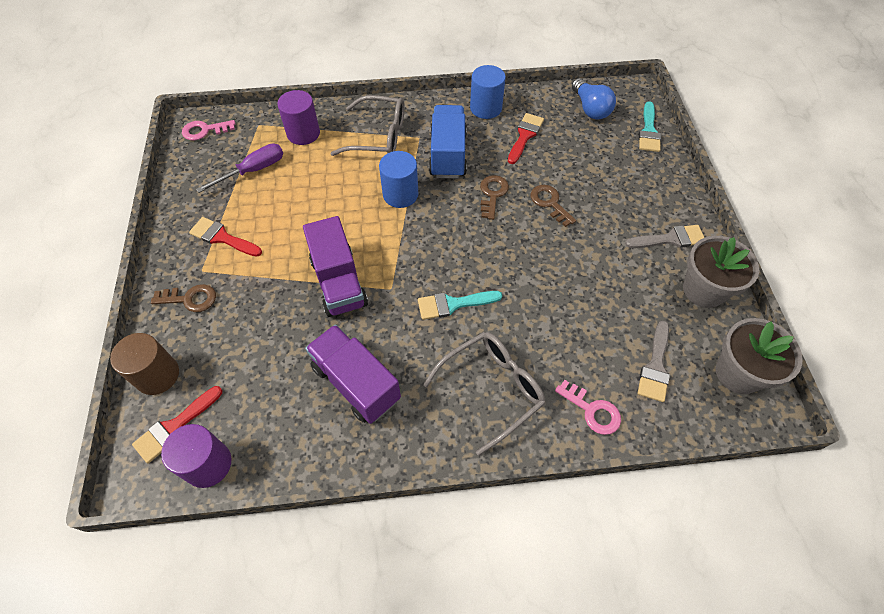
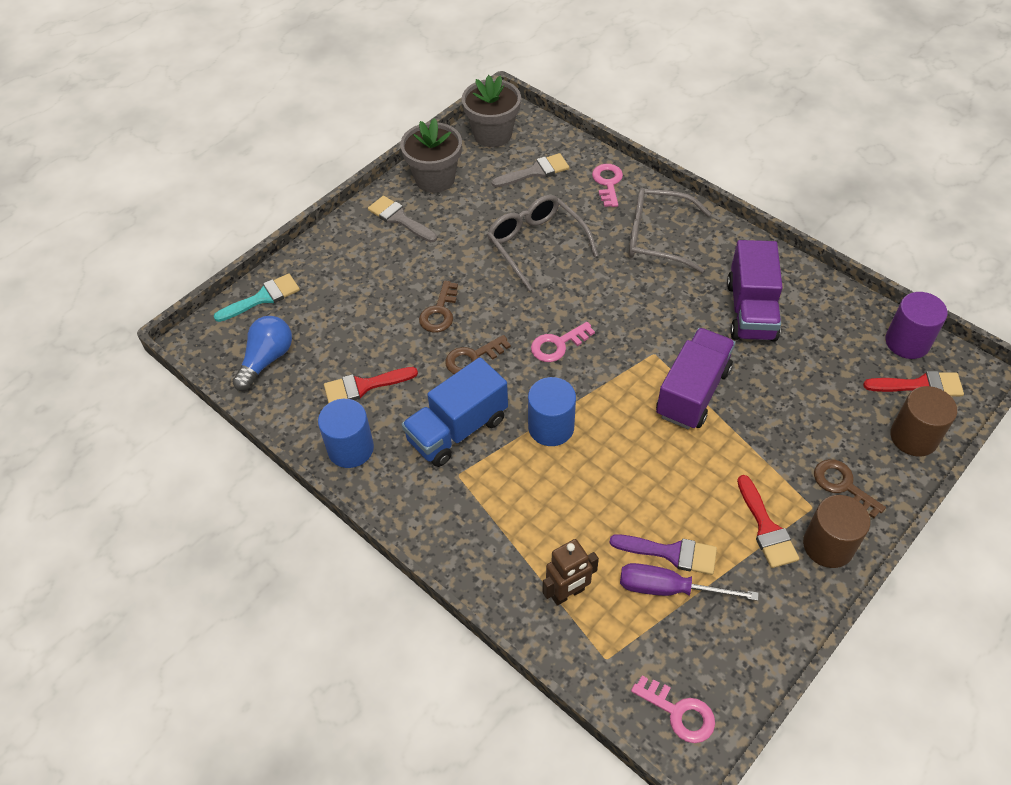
camera: 130 degrees left, 5 degrees down
purple cylinder [277,90,320,145] -> brown robot [543,539,599,606]
grey glasses [330,95,405,156] -> grey glasses moved to [487,195,598,291]
turquoise brush [418,291,502,320] -> none
none -> pink key [531,322,595,362]
none -> purple brush [609,534,717,575]
none -> brown cylinder [803,495,870,568]

